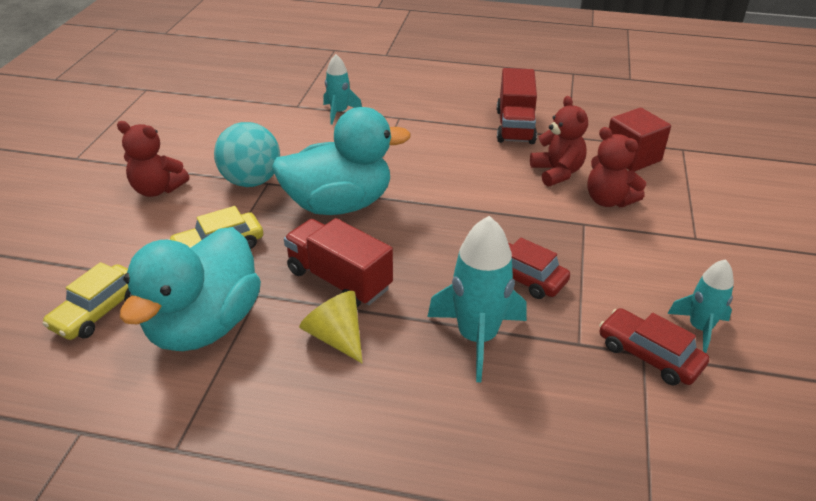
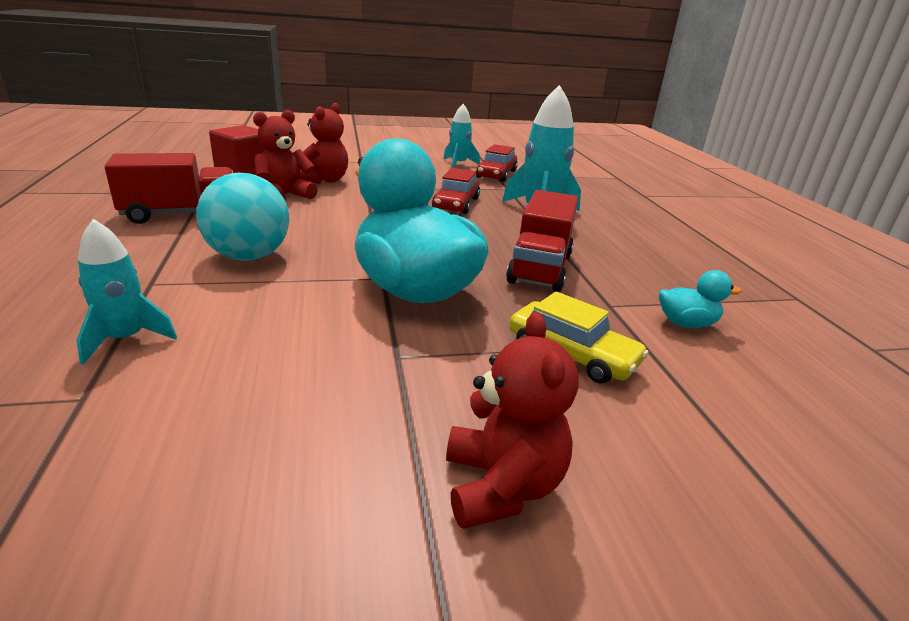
camera: 115 degrees left, 10 degrees down
yellow car [43,262,132,340] -> none
turquoise duck [120,227,261,351] -> turquoise duck [659,270,741,328], size x0.41
turquoise ball [214,122,280,187] -> turquoise ball moved to [196,173,289,261]
yellow cone [299,291,363,363] -> none

